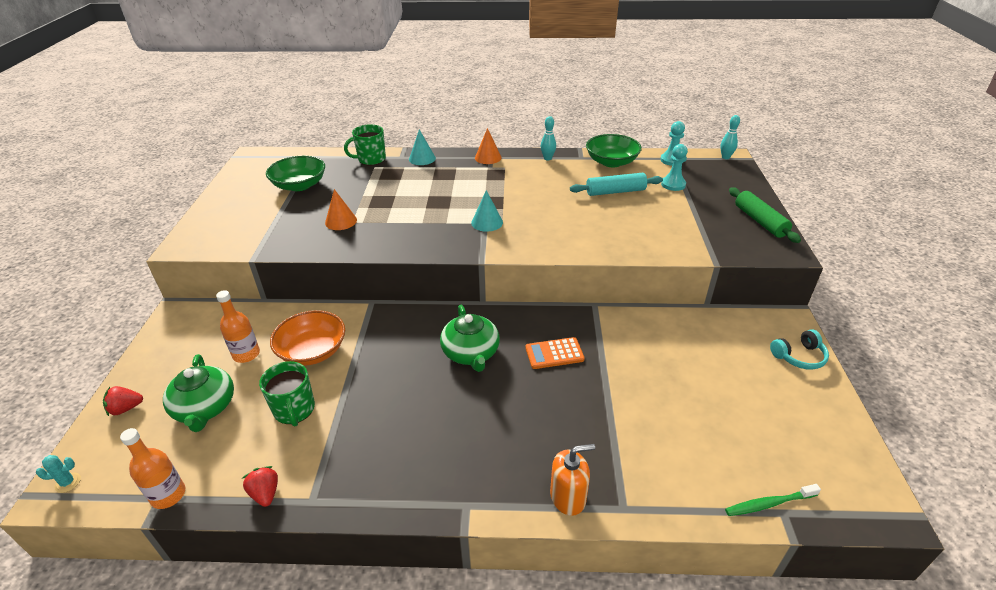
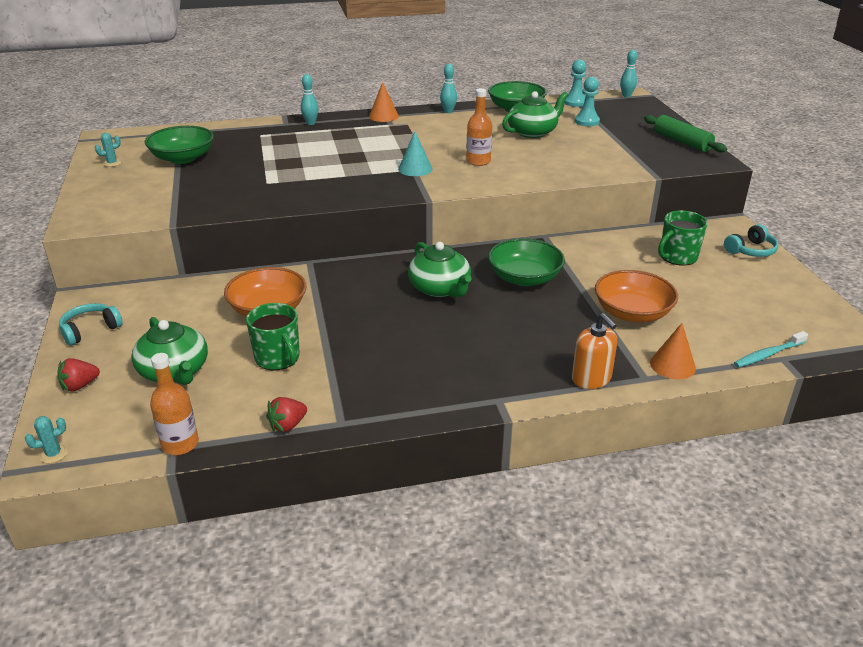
camera: 15 degrees left, 5 degrees down
orange bottle [216,290,260,363] -> orange bottle moved to [466,88,492,166]
red strawberry [242,466,278,507] -> red strawberry turned 90 degrees counterclockwise [266,397,307,432]
orange cone [325,189,357,230] -> orange cone moved to [650,323,696,379]
green mug [344,124,386,165] -> green mug moved to [658,210,708,266]
turquoise cone [409,129,436,165] -> turquoise bowling pin [301,74,319,125]
orange calculator [525,337,585,369] -> green bowl [488,238,565,286]
orange soap dispenser [550,444,595,516] -> orange soap dispenser turned 90 degrees clockwise [572,313,617,389]
turquoise rolling pin [570,173,663,196] -> green teapot [502,91,568,138]
green toothbrush [725,484,821,516] -> turquoise toothbrush [734,331,808,368]
none -> turquoise headphones [59,303,123,346]
none -> turquoise cactus [95,133,121,167]
none -> orange bowl [595,270,678,322]

